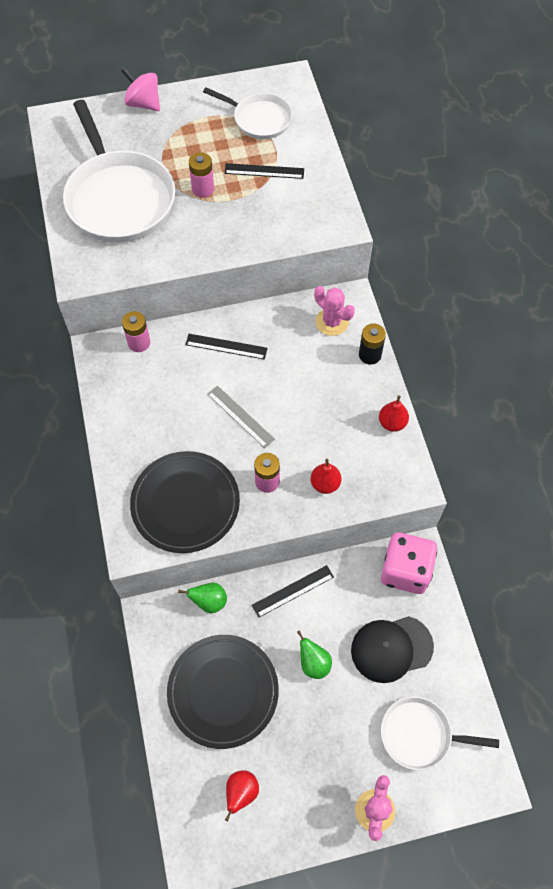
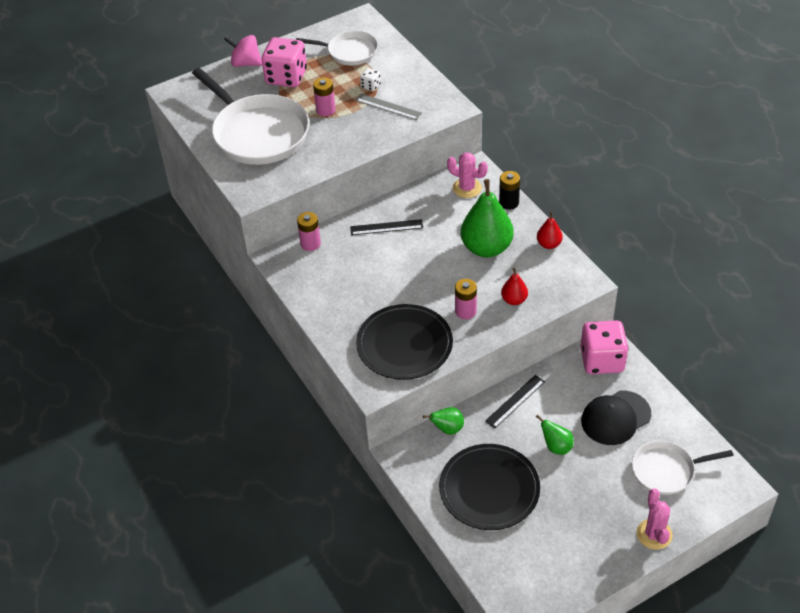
camera: 15 degrees left, 15 degrees down
grey ruler [207,386,275,448] -> grey ruler moved to [355,94,422,120]
black ruler [224,163,304,179] -> white dice [360,68,381,91]
red pear [225,770,259,822] -> none
none -> pink dice [261,37,307,87]
none -> green pear [461,179,514,257]

